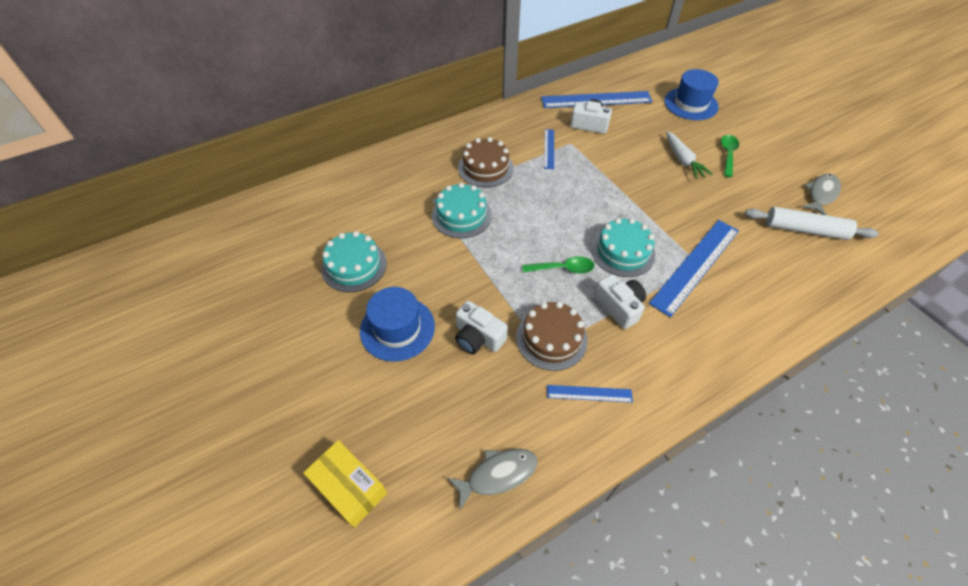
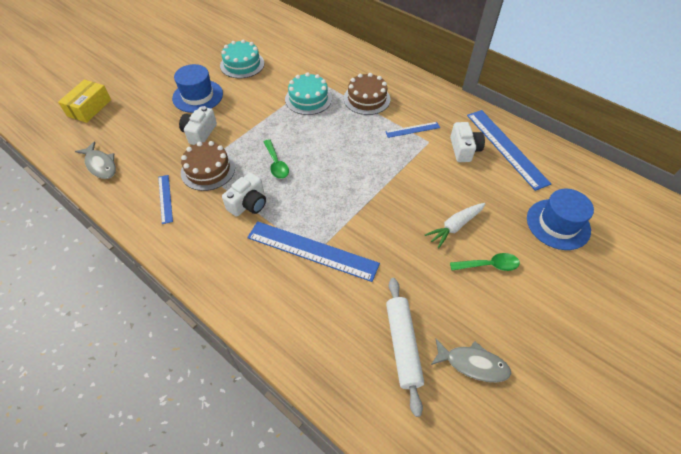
camera: 70 degrees right, 0 degrees up
turquoise cake [591,218,655,277] -> none

